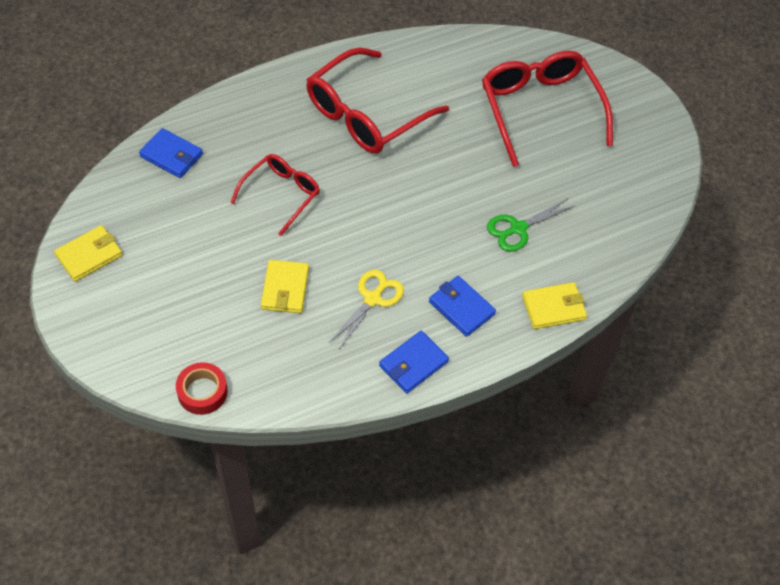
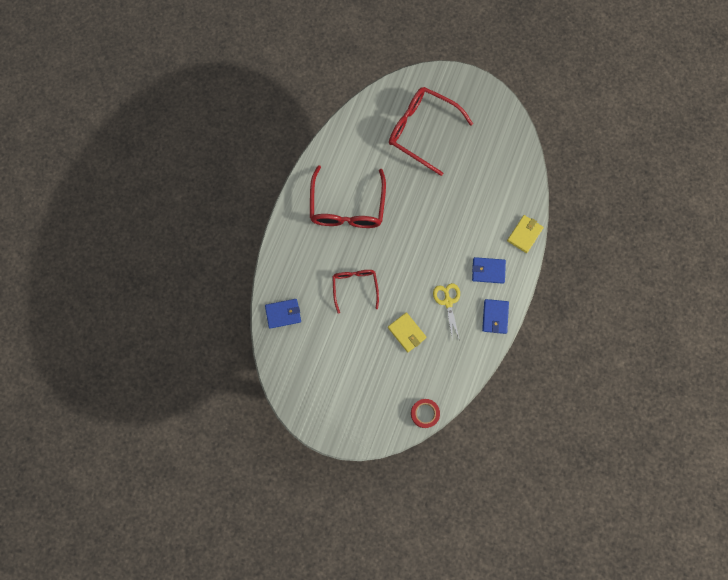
camera: 40 degrees left, 20 degrees up
yellow wallet [54,225,123,282] -> none
green scissors [487,199,574,252] -> none

